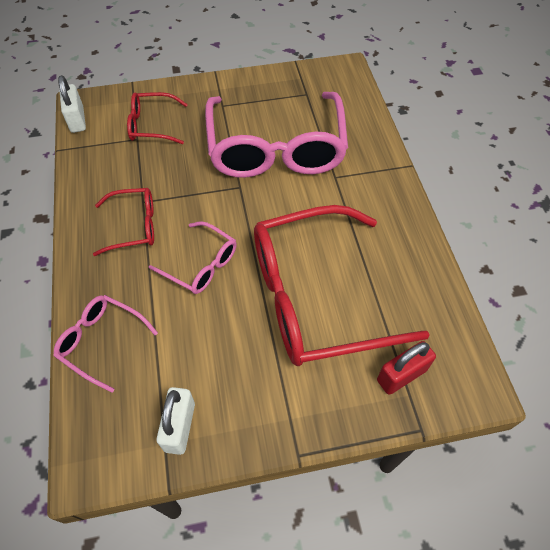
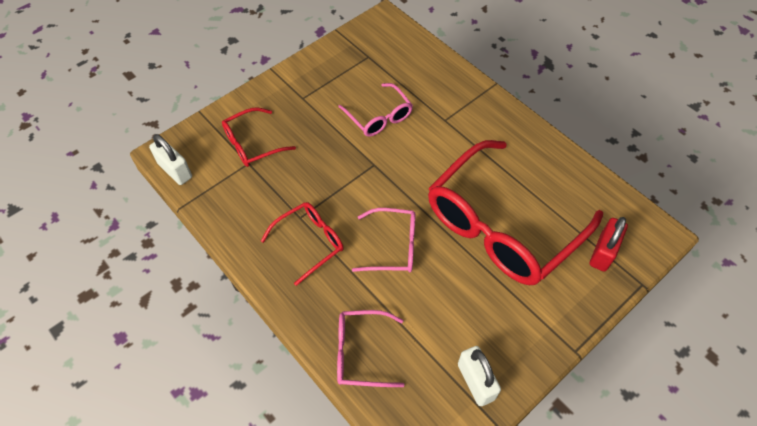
camera: 30 degrees left, 0 degrees up
pink glasses [205,92,348,178] -> pink glasses [338,83,413,137], size x0.47

